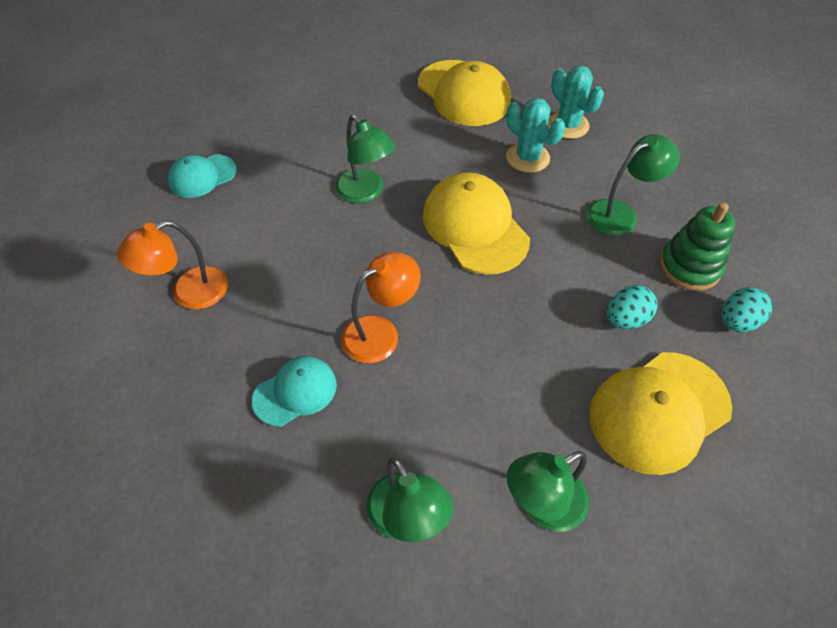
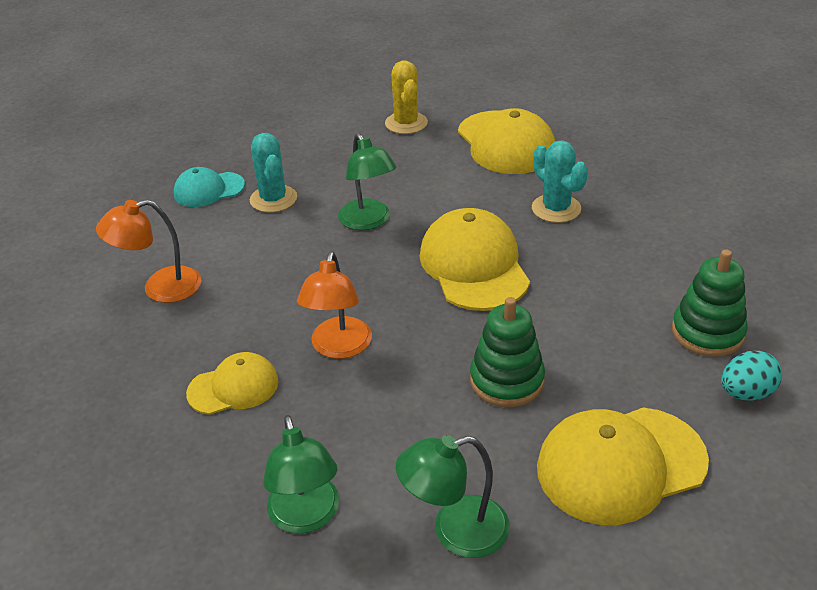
camera: 15 degrees right, 15 degrees down
turquoise cap [252,356,337,426] -> yellow cap [186,352,279,415]
orange lamp [341,252,421,363] -> orange lamp turned 120 degrees clockwise [297,251,372,359]
turquoise cactus [548,65,604,139] -> turquoise cactus moved to [250,133,297,213]
green lamp [587,134,680,236] -> none
turquoise egg [607,285,658,329] -> none
none -> yellow cactus [385,60,428,134]
none -> green stacking toy [470,297,545,407]

